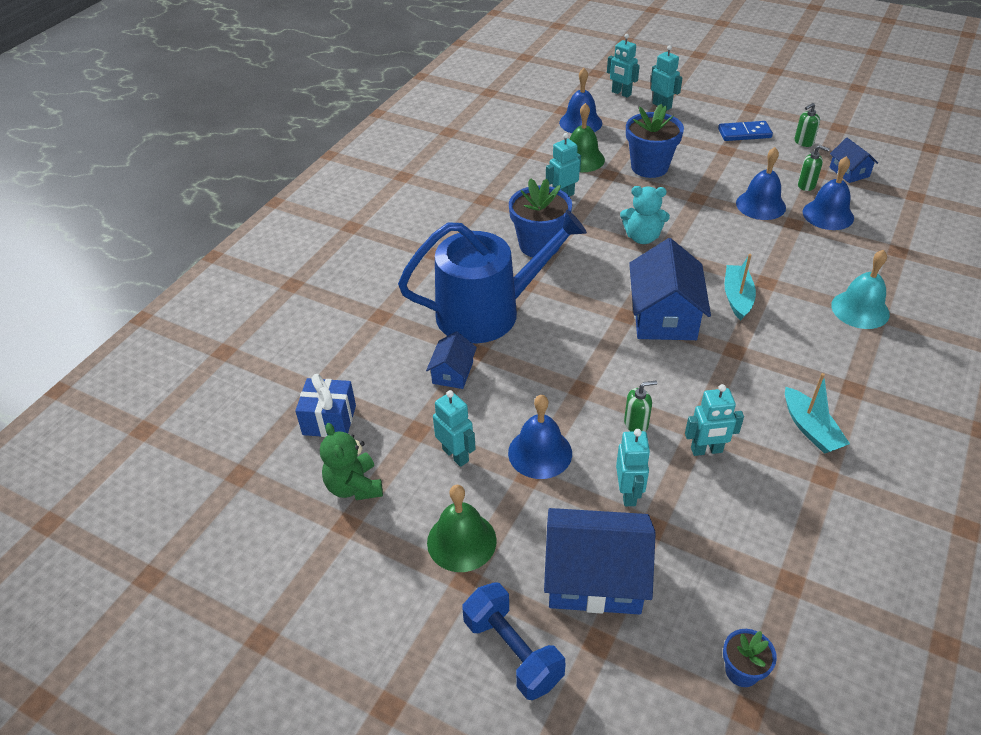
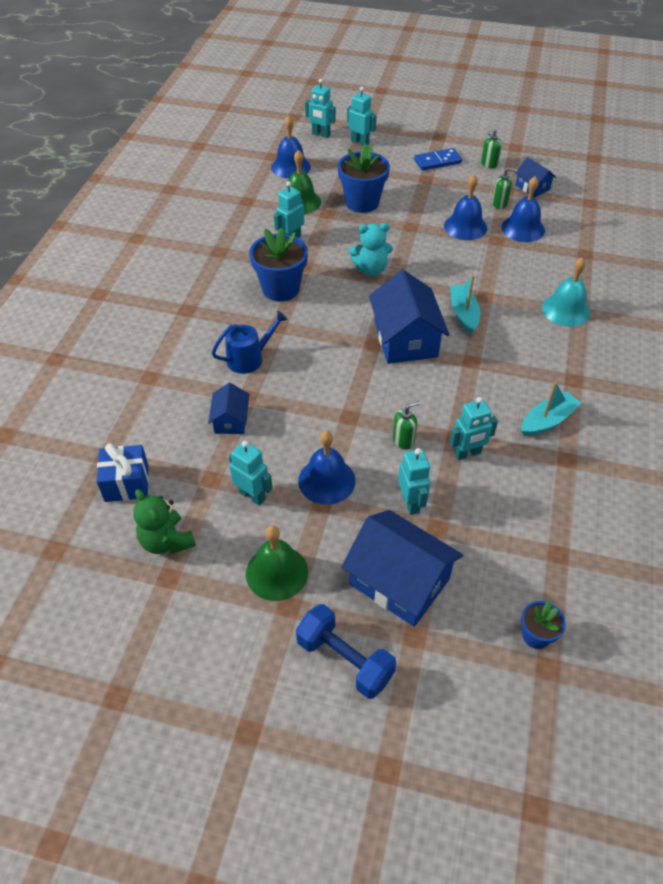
camera: 15 degrees left, 5 degrees up
blue watering can [398,210,587,343] -> blue watering can [212,311,288,374], size x0.48
blue house [544,508,656,615] -> blue house turned 45 degrees clockwise [341,510,463,627]
turquoise boat [785,373,850,454] -> turquoise boat turned 90 degrees counterclockwise [521,382,581,436]

